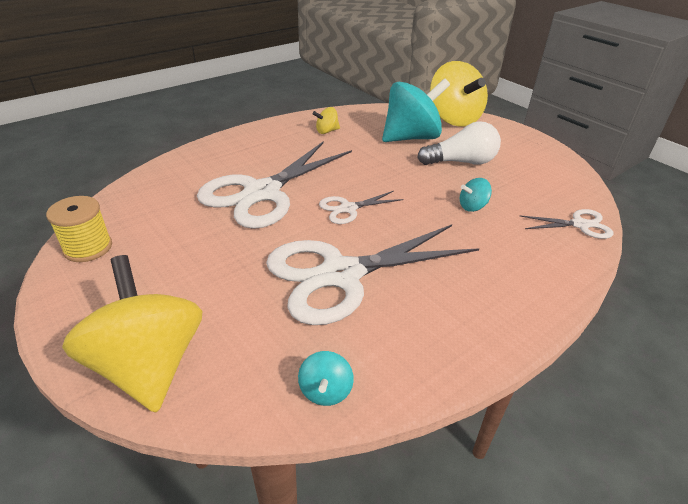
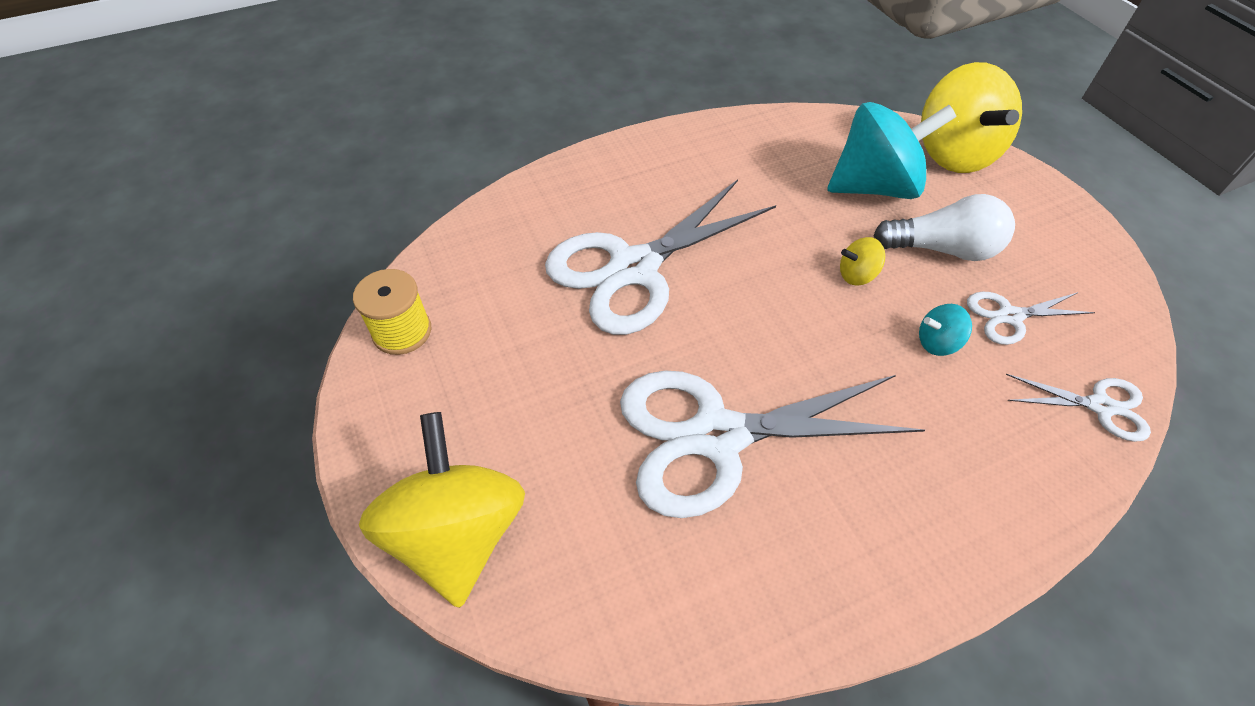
camera: 15 degrees right, 15 degrees up
turquoise spinning top [298,351,354,406] -> none
yellow spinning top [313,107,340,134] -> yellow spinning top moved to [840,237,885,286]
white scissors [319,191,404,224] -> white scissors moved to [967,292,1095,345]

